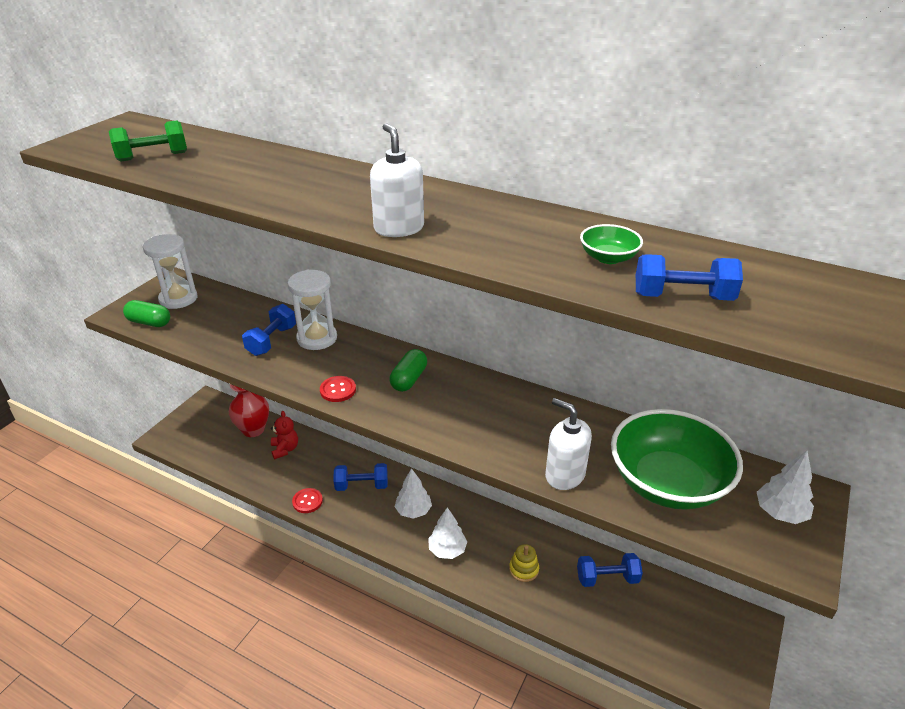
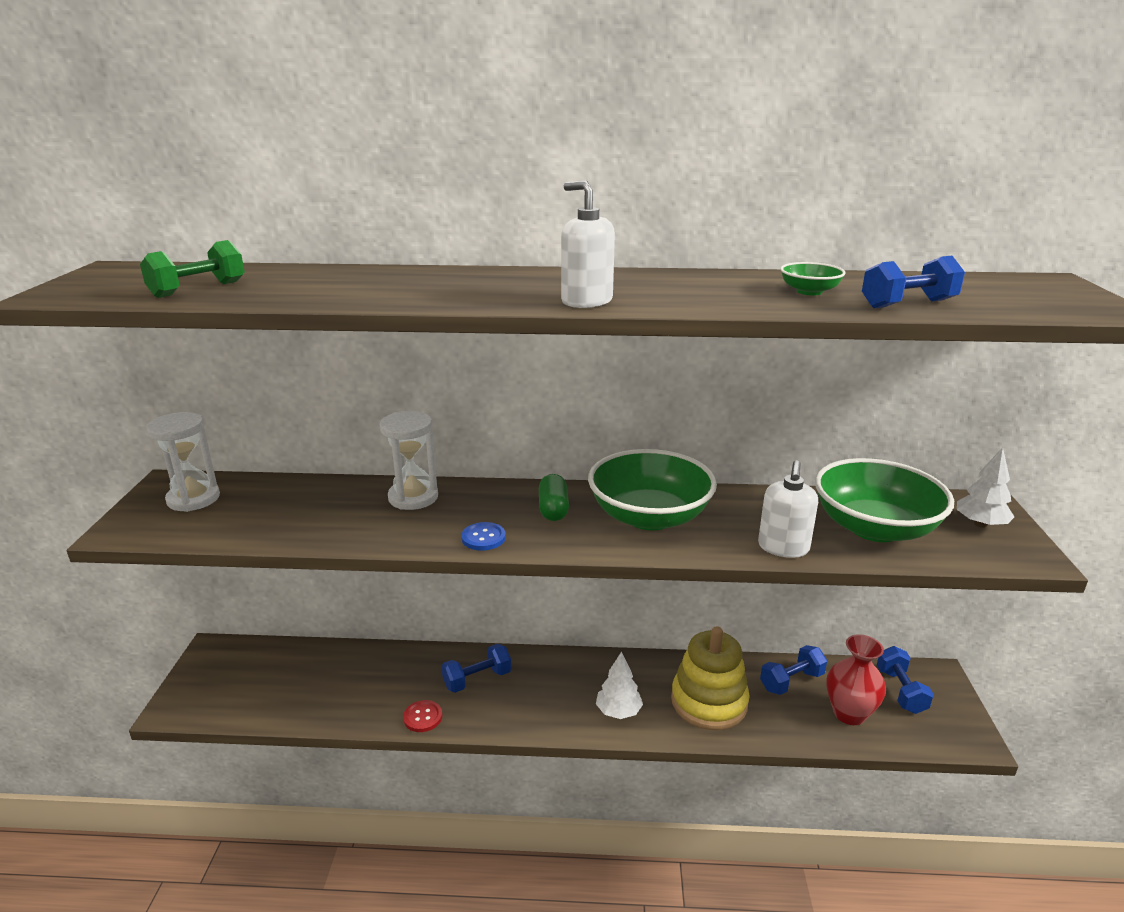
camera: 25 degrees left, 10 degrees down
green capsule [123,300,170,327] -> none
red vase [229,384,269,437] -> red vase moved to [826,634,886,725]
blue dumbbell [242,304,296,356] -> blue dumbbell moved to [877,646,934,714]
red teddy bear [271,411,298,459] -> none
red button [320,376,356,402] -> blue button [461,522,506,551]
white tree [395,468,432,519] -> none
yellow stacking toy [509,544,539,582] -> yellow stacking toy [671,626,750,730], size x2.22
white soap dispenser [545,398,592,490] -> white soap dispenser turned 90 degrees counterclockwise [758,460,818,558]
none -> green bowl [588,449,717,530]

